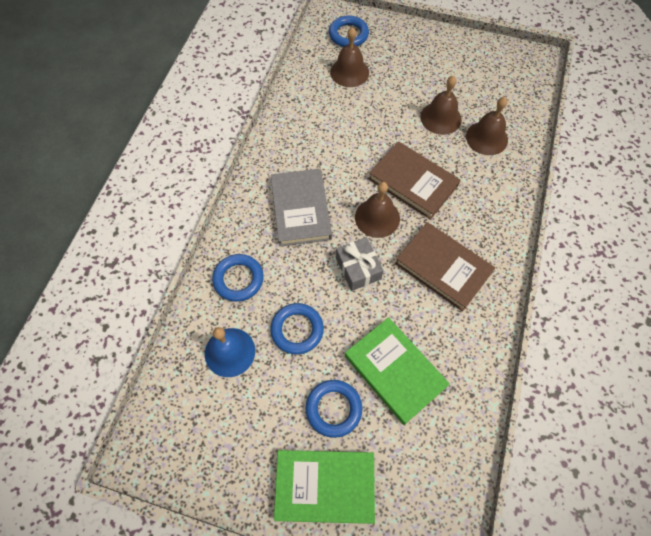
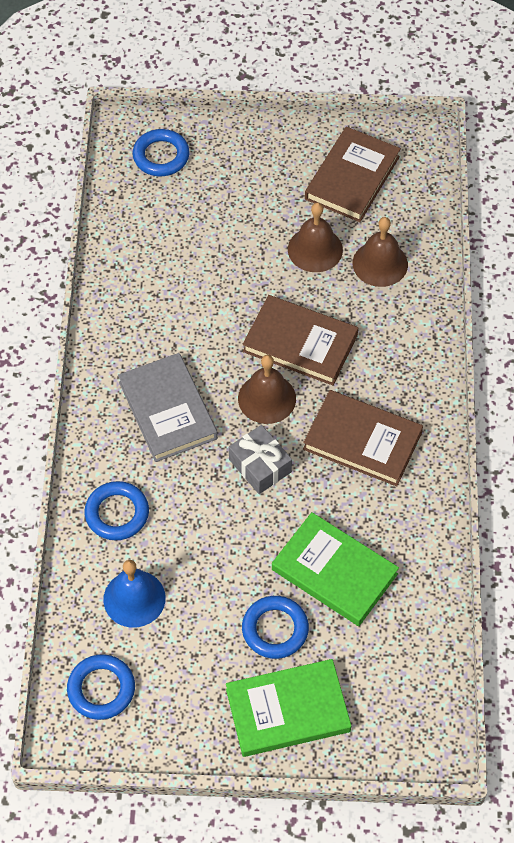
camera: 15 degrees left, 5 degrees down
blue ring [270,303,324,354] -> blue ring moved to [67,654,135,720]
brown bell [330,27,369,87] -> none
none -> brown book [305,127,401,222]

